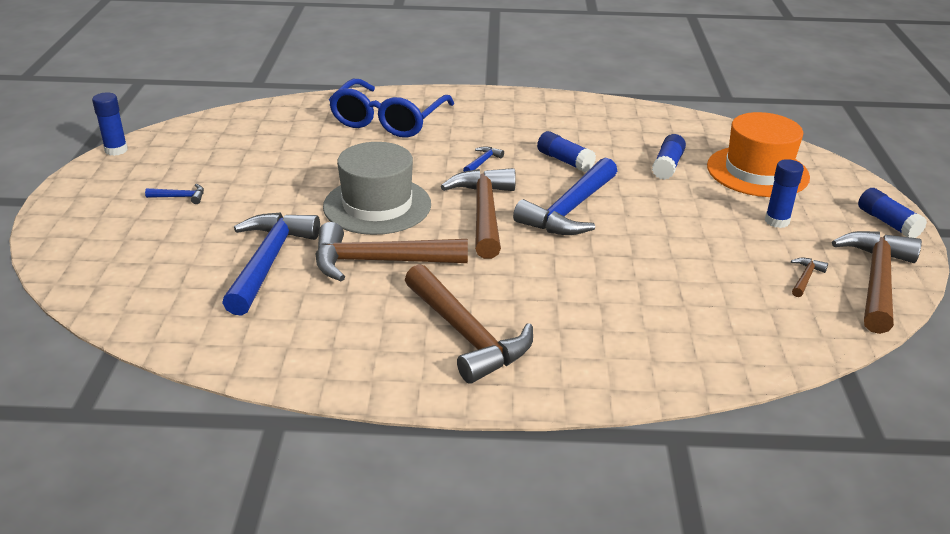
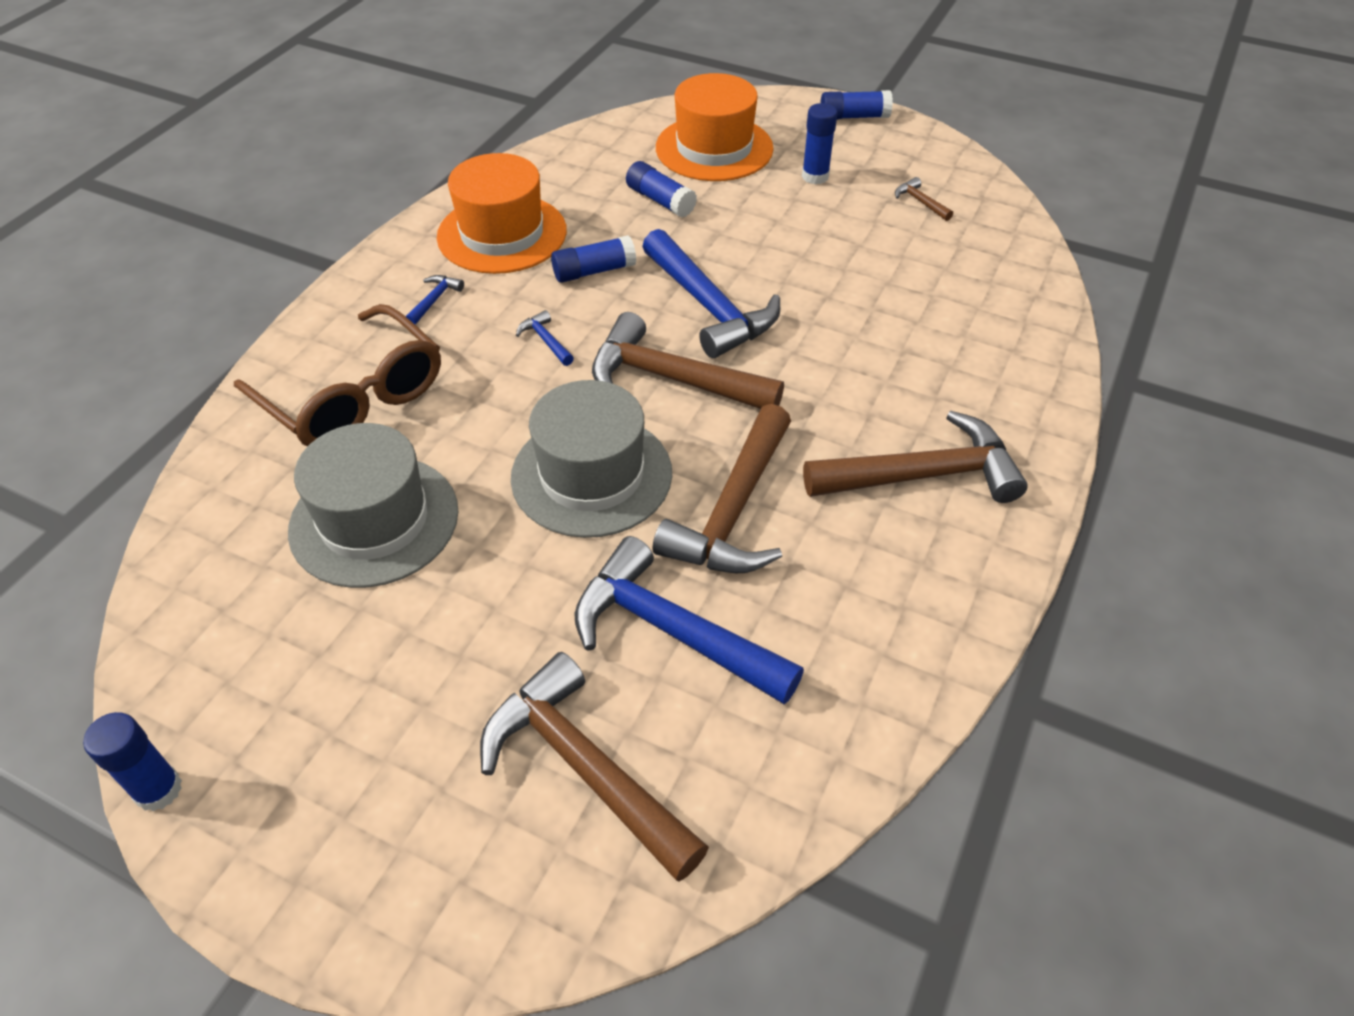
camera: 65 degrees left, 15 degrees up
blue hammer [145,184,204,204] -> blue hammer moved to [406,275,464,325]
blue glasses [329,79,454,138] -> brown glasses [234,304,441,447]
brown hammer [832,231,922,334] -> brown hammer moved to [480,652,709,882]
none -> grey hat [288,423,458,588]
none -> orange hat [437,153,567,274]

